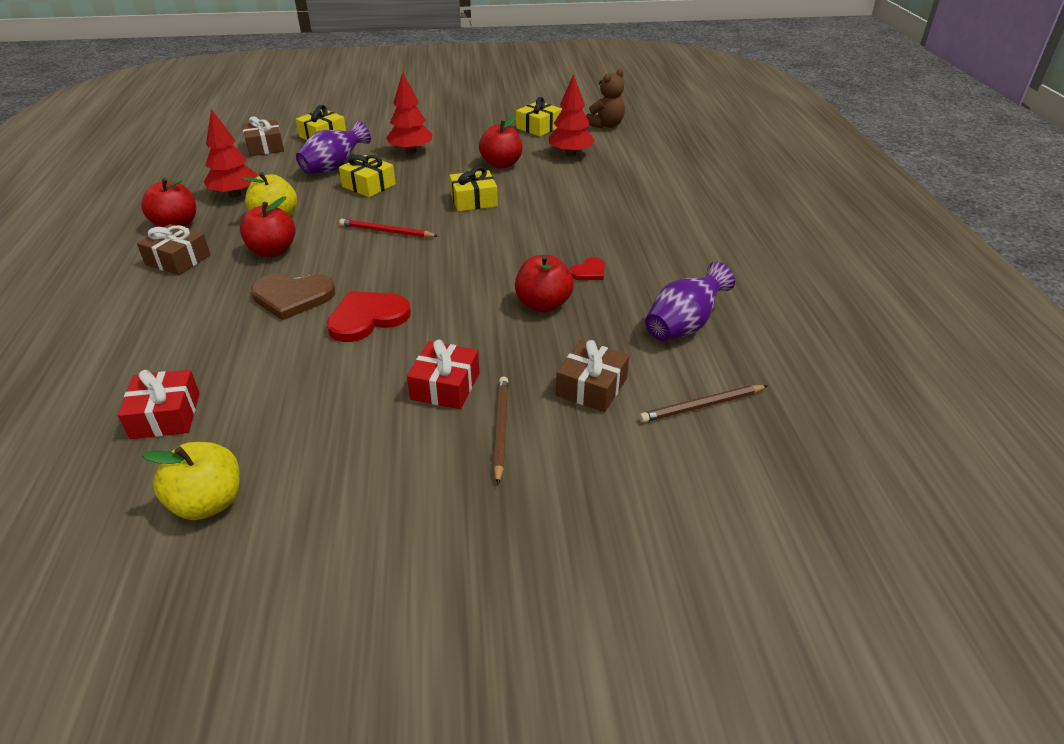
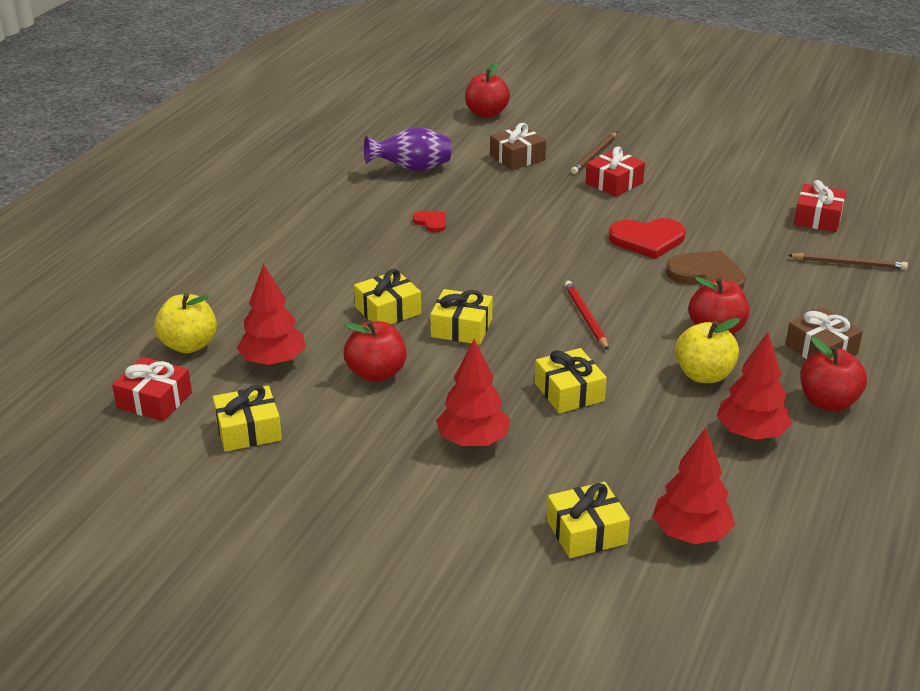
camera: 150 degrees left, 5 degrees down
yellow apple [142,442,240,520] -> yellow apple moved to [154,293,217,353]
brown gift [242,117,284,156] -> red tree [652,428,735,544]
purple vase [296,120,371,174] -> none
red pencil [339,219,438,238] -> red pencil turned 150 degrees counterclockwise [564,281,609,350]
red apple [515,255,574,312] -> red apple moved to [465,62,510,118]
red heart [569,257,605,280] -> red heart turned 60 degrees clockwise [413,211,446,232]
brown teddy bear [586,69,625,128] -> red gift [112,357,192,421]
brown pencil [639,385,768,423] -> brown pencil moved to [788,253,908,270]
none -> yellow gift [354,269,421,324]

